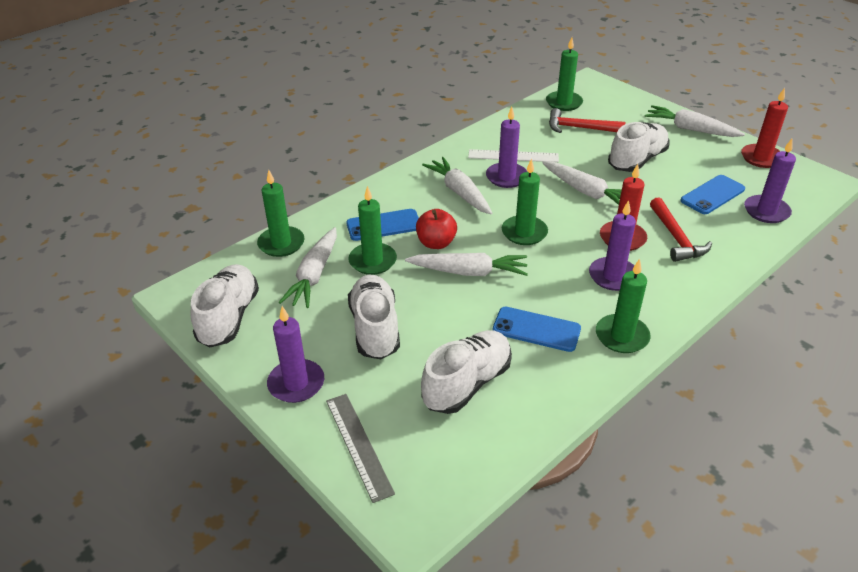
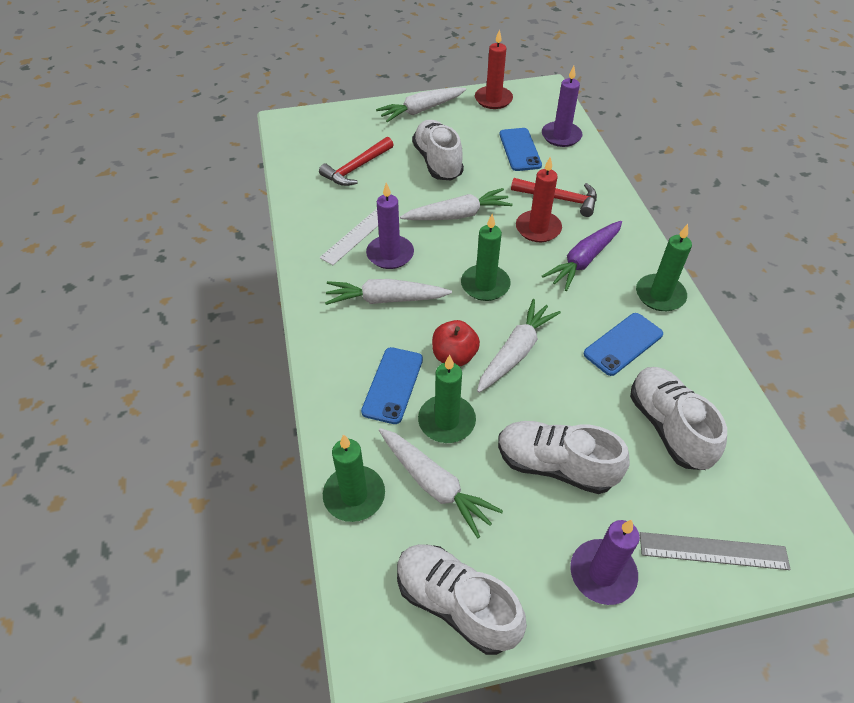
camera: 60 degrees left, 10 degrees up
green candle [546,37,583,111] -> none
purple candle [589,200,636,291] -> purple carrot [542,221,622,291]

